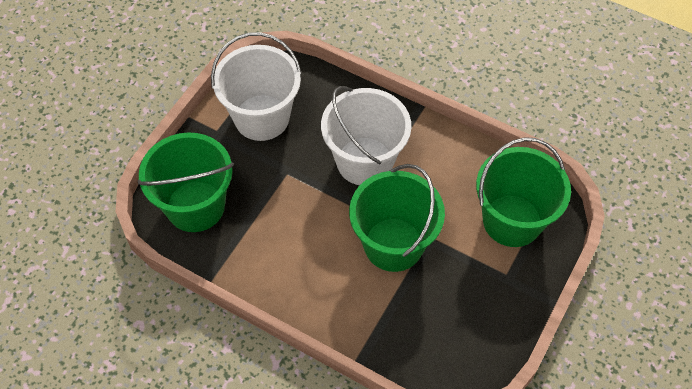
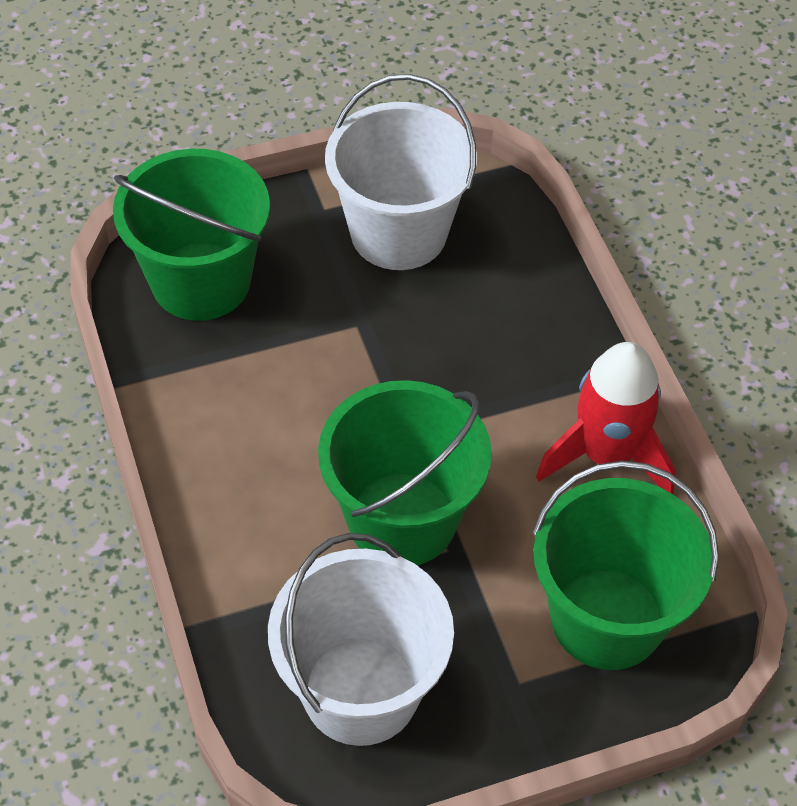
camera: 40 degrees right, 5 degrees down
white bucket [321,86,411,185] -> white bucket moved to [268,533,454,746]
none -> red rocket [536,342,676,494]

